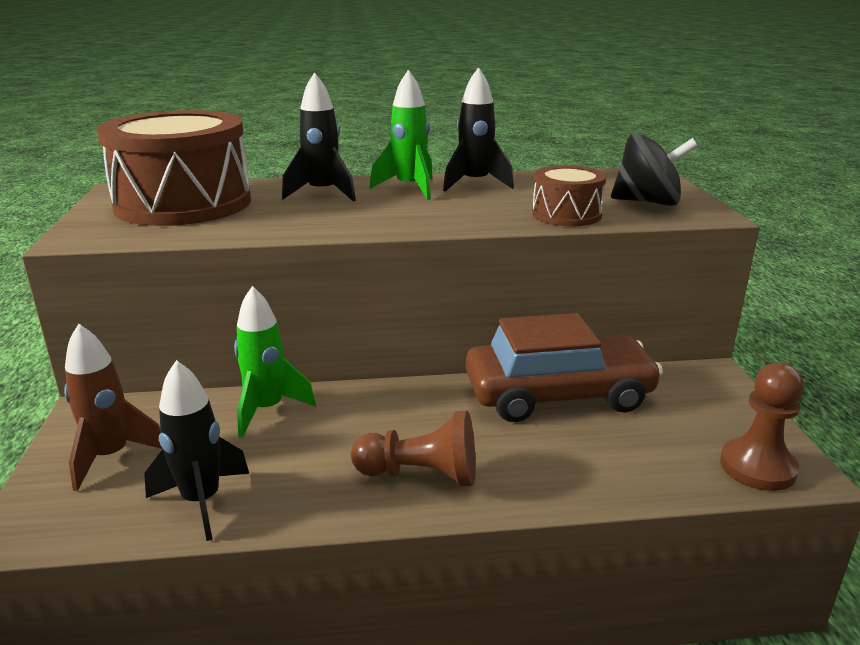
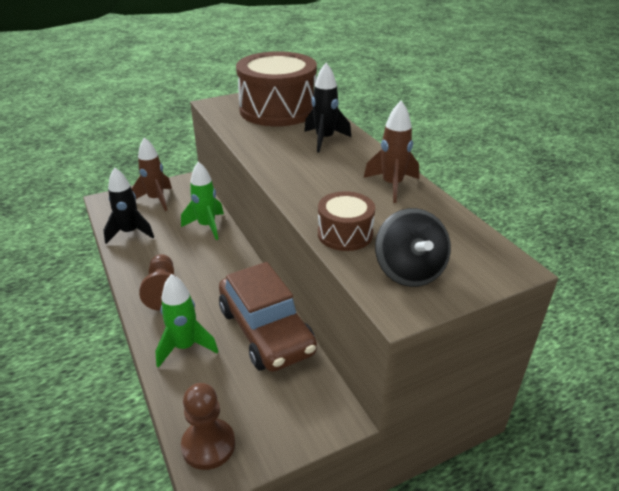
camera: 70 degrees right, 10 degrees up
green rocket [369,70,433,200] -> green rocket moved to [155,274,218,368]
black rocket [443,67,514,192] -> brown rocket [364,100,419,203]

